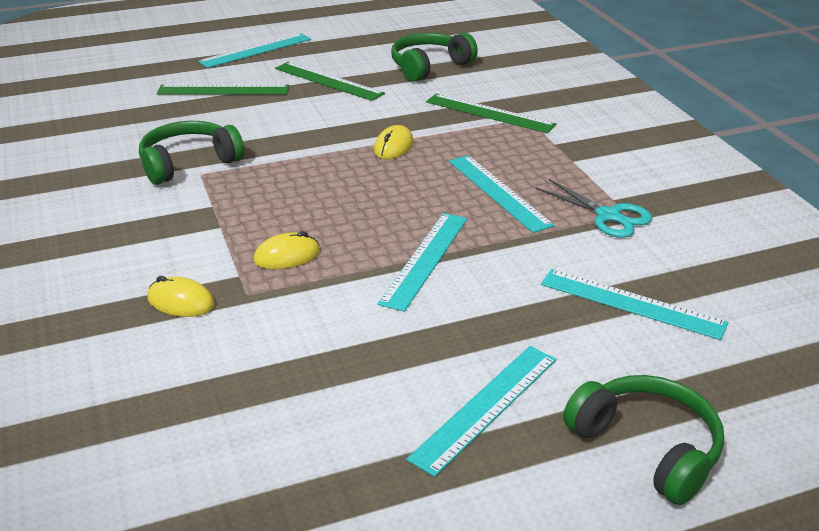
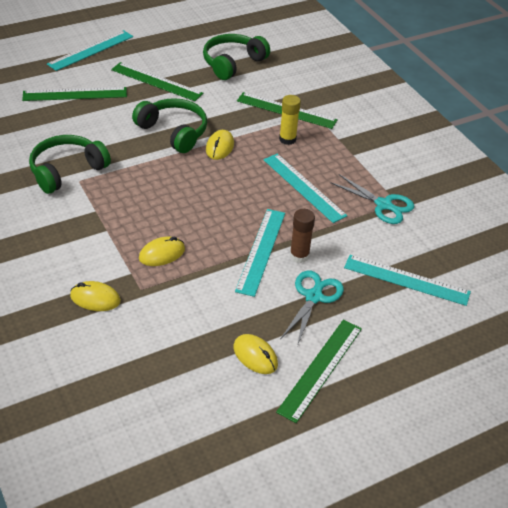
camera: 10 degrees left, 10 degrees up
turquoise ruler [406,346,556,477] -> green ruler [276,320,362,423]
green headphones [563,375,724,505] -> green headphones moved to [132,98,207,153]
none -> yellow mouse [233,334,278,374]
none -> yellow glue stick [279,95,301,145]
none -> turquoise scissors [280,271,344,346]
none -> brown glue stick [290,209,315,263]

